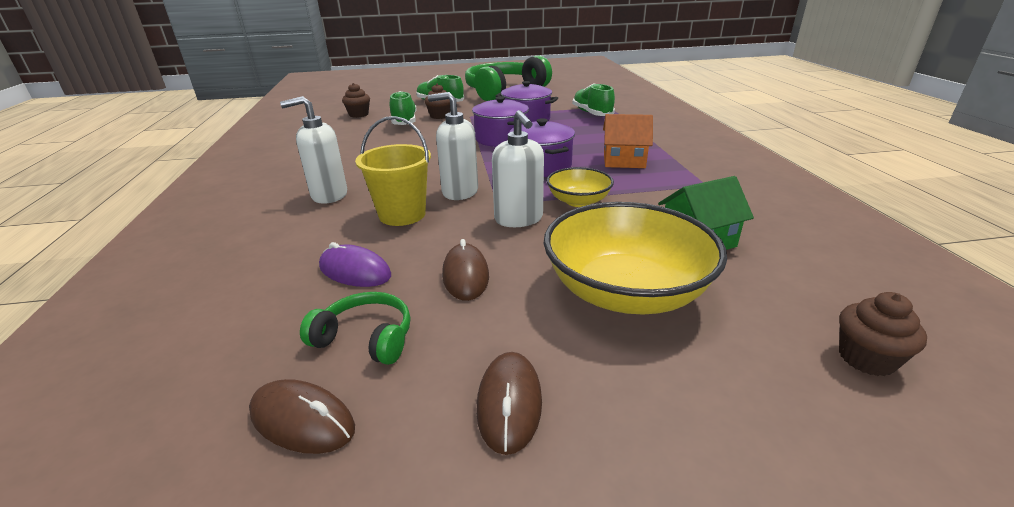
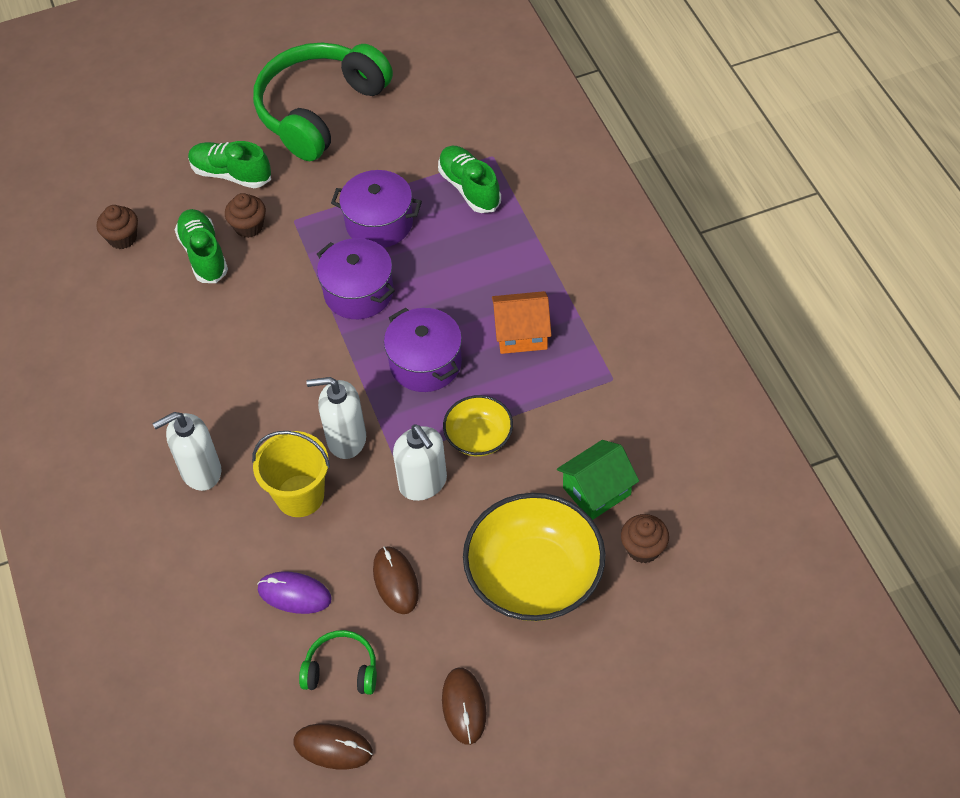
camera: 10 degrees left, 25 degrees up
brown cupcake [839,292,927,376] -> brown cupcake moved to [621,514,669,564]

